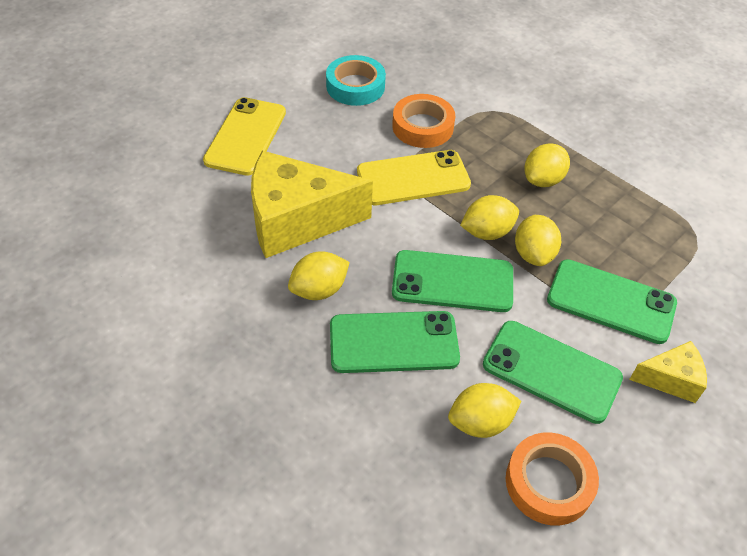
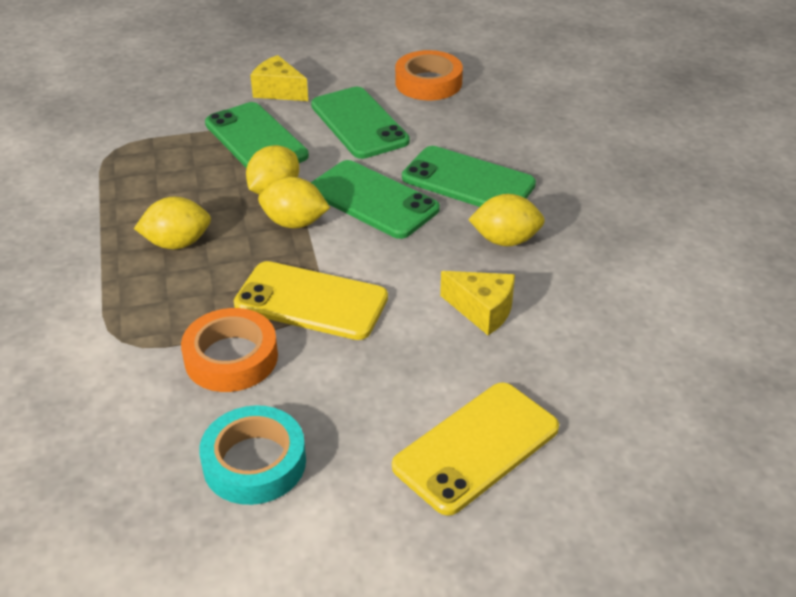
camera: 145 degrees left, 10 degrees down
yellow cheese [251,150,373,258] -> yellow cheese [440,271,515,335], size x0.49
yellow lemon [448,383,521,438] -> none

